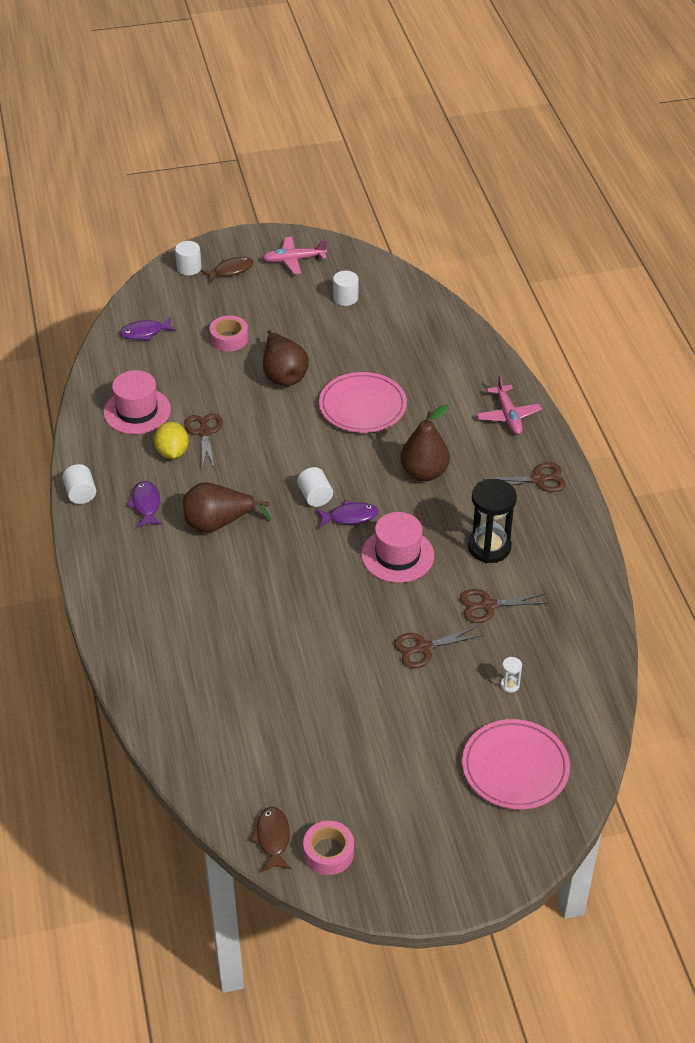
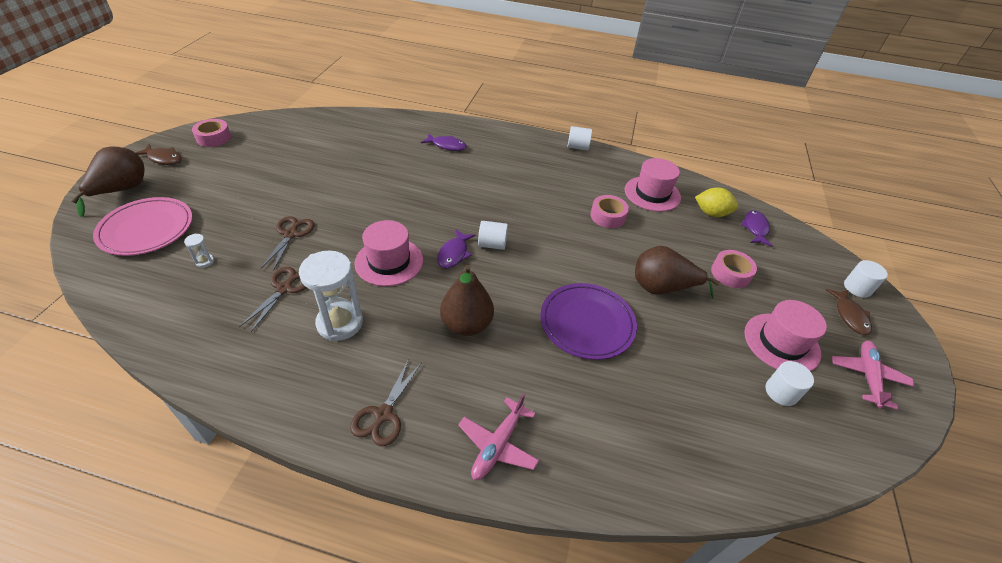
camera: 115 degrees right, 0 degrees up
purple fish [127,481,162,528] -> purple fish moved to [421,133,467,151]
yellow lemon [154,422,189,459] -> yellow lemon moved to [695,187,738,217]
brown pear [183,482,271,533] -> brown pear moved to [72,147,144,217]
brown scissors [184,413,223,470] -> pink tape [591,195,629,228]
brown fish [250,807,291,872] -> brown fish moved to [135,144,182,165]
pink plate [319,372,407,433] -> purple plate [540,283,637,360]
black hourglass [468,479,517,563] -> white hourglass [299,250,363,341]
pink plane [477,375,542,435] -> pink plane turned 75 degrees counterclockwise [458,393,539,480]
none -> pink hat [744,300,827,371]

